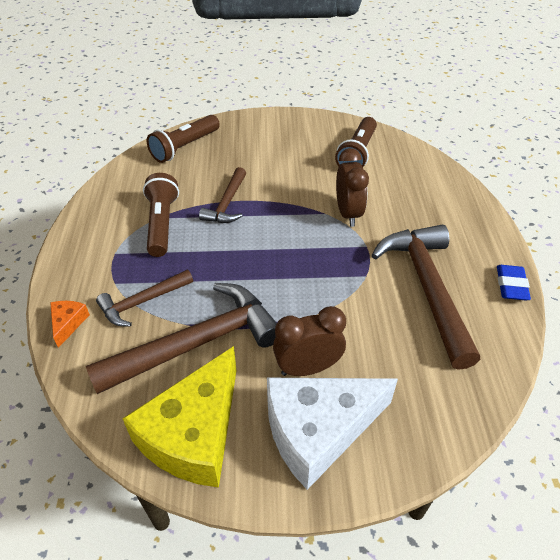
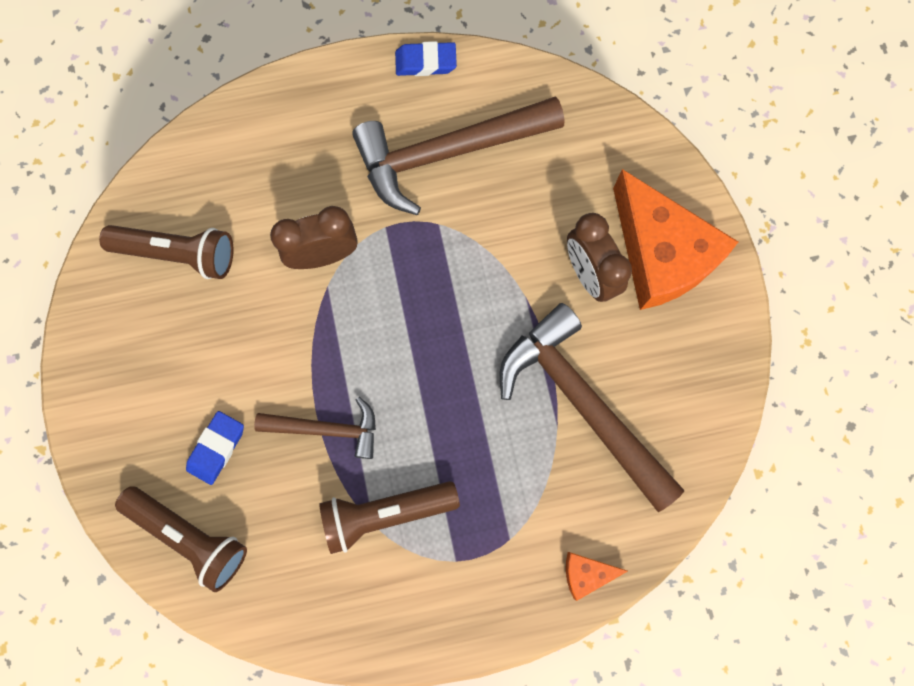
camera: 100 degrees left, 30 degrees up
brown hammer [96,270,193,326] -> none
yellow cheese [122,346,236,488] -> none
white cheese [267,378,398,490] -> orange cheese [613,169,738,310]
none -> blue eraser [186,411,244,485]

